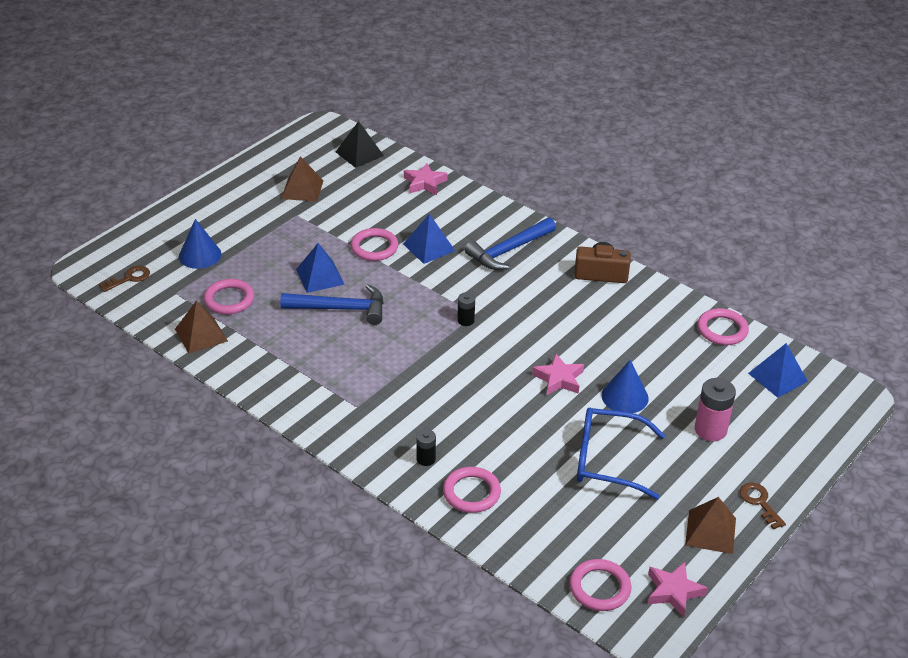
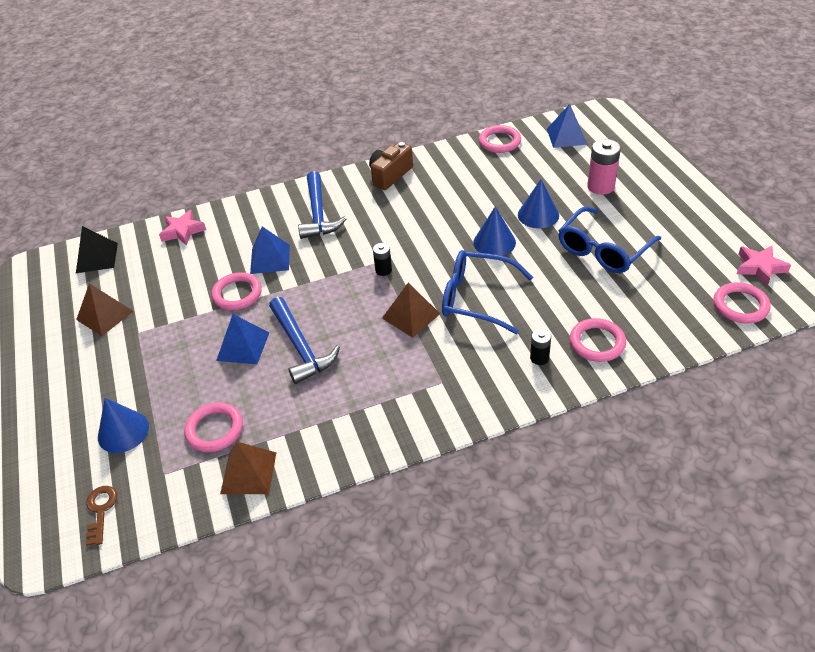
camera: 55 degrees left, 5 degrees up
blue hammer [280,284,384,325] -> blue hammer turned 120 degrees clockwise [269,297,340,384]
pink star [532,353,584,395] -> blue cone [473,206,516,256]
brown pyramid [685,497,736,554] -> brown pyramid moved to [382,283,440,338]
brown key [740,483,786,529] -> none
none -> blue glasses [442,250,533,334]

